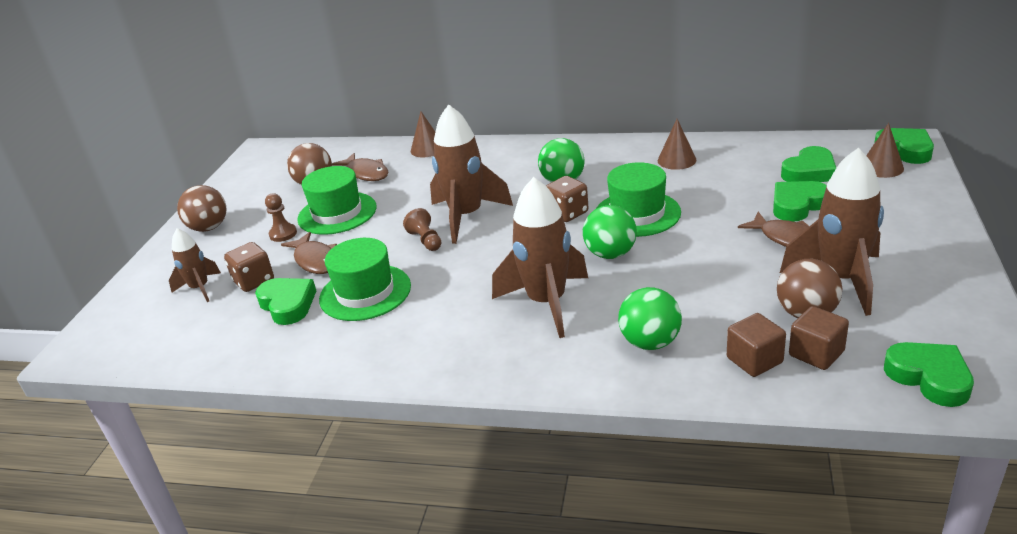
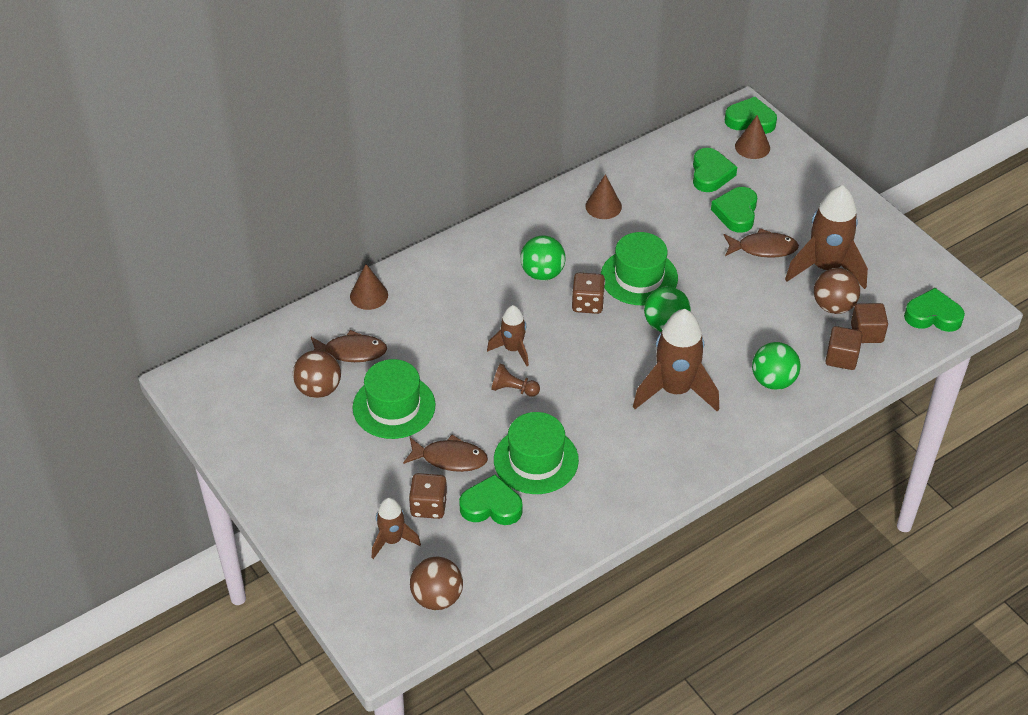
camera: 50 degrees left, 15 degrees up
brown ball [177,185,227,232] -> brown ball moved to [410,557,463,610]
brown pawn [265,193,297,242] -> none
brown rocket [430,104,513,244] -> brown rocket [487,305,529,366], size x0.55

